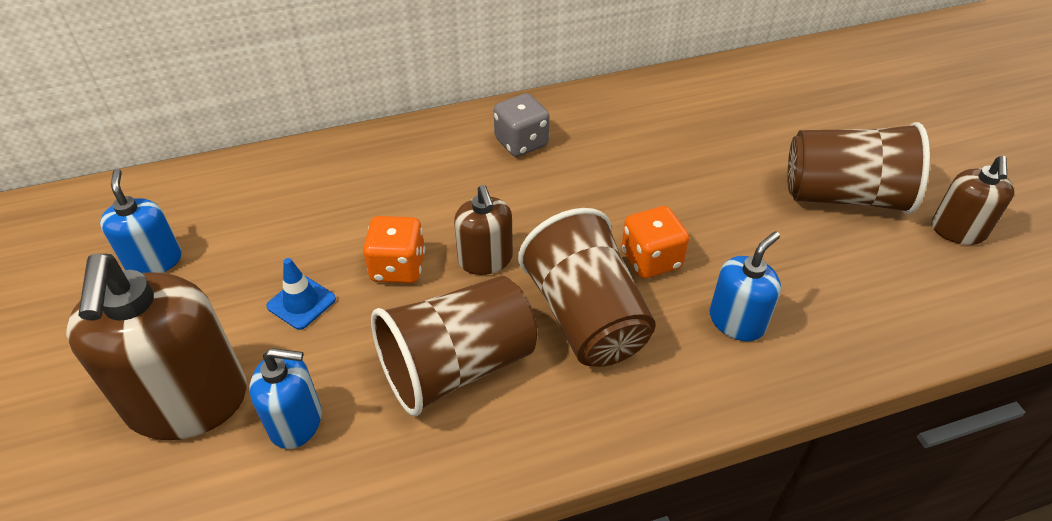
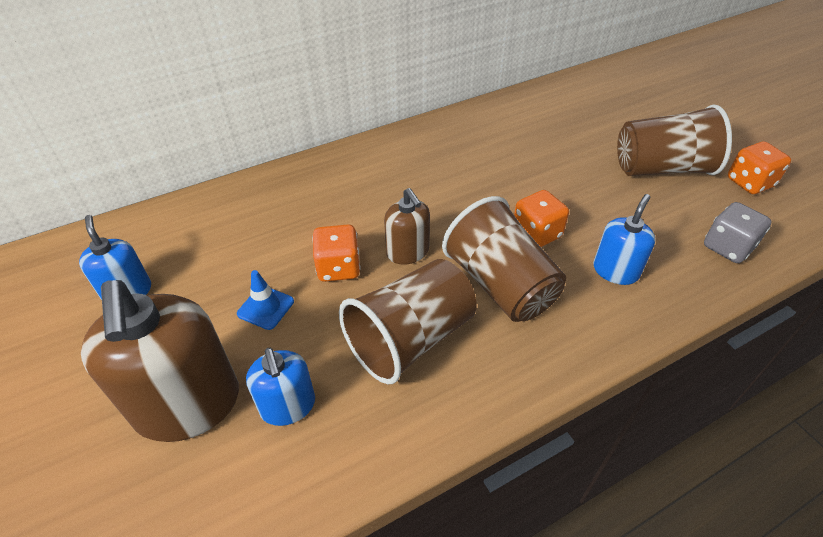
camera: 10 degrees left, 0 degrees up
blue soap dispenser [250,348,322,449] -> blue soap dispenser turned 75 degrees clockwise [246,348,315,426]
grey dice [494,93,550,157] -> grey dice moved to [704,202,772,263]
brown soap dispenser [932,156,1014,245] -> orange dice [728,141,791,194]

